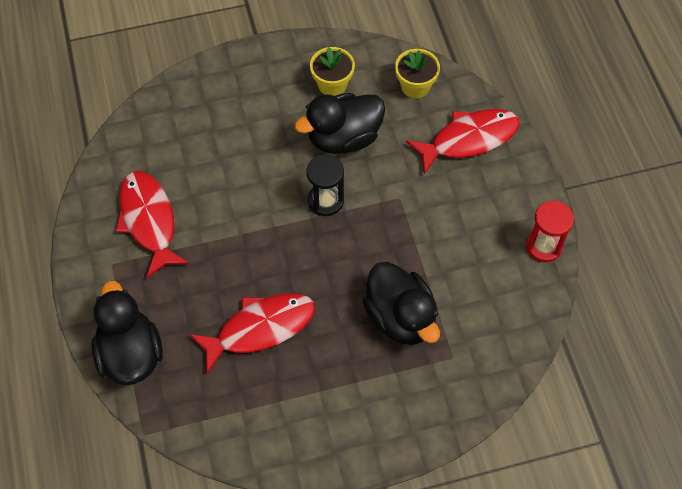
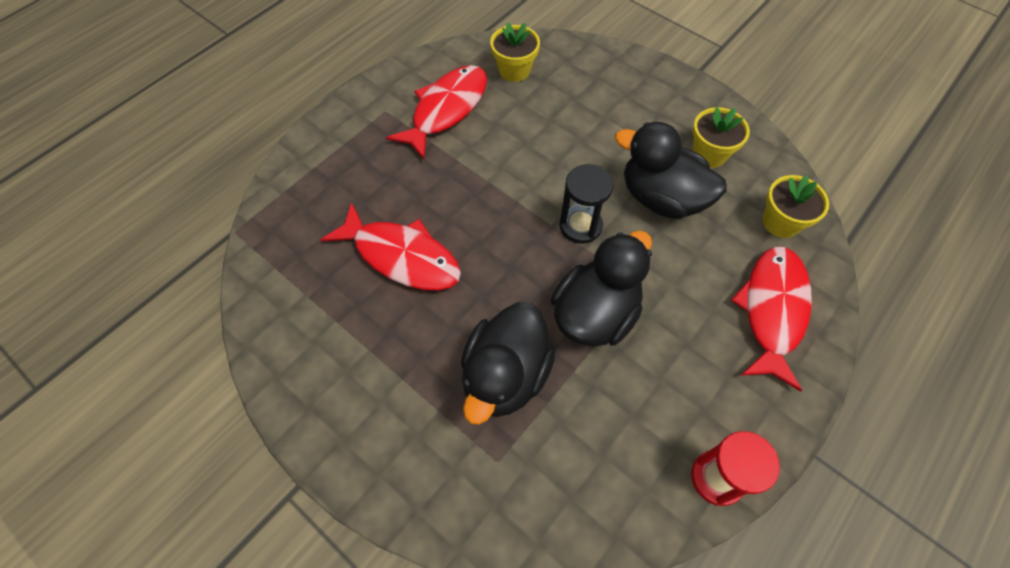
camera: 55 degrees right, 0 degrees up
black duck [91,281,163,385] -> black duck moved to [551,231,652,347]
red fish [406,109,520,174] -> red fish turned 105 degrees counterclockwise [731,246,812,392]
none -> yellow flower pot [490,22,540,82]

